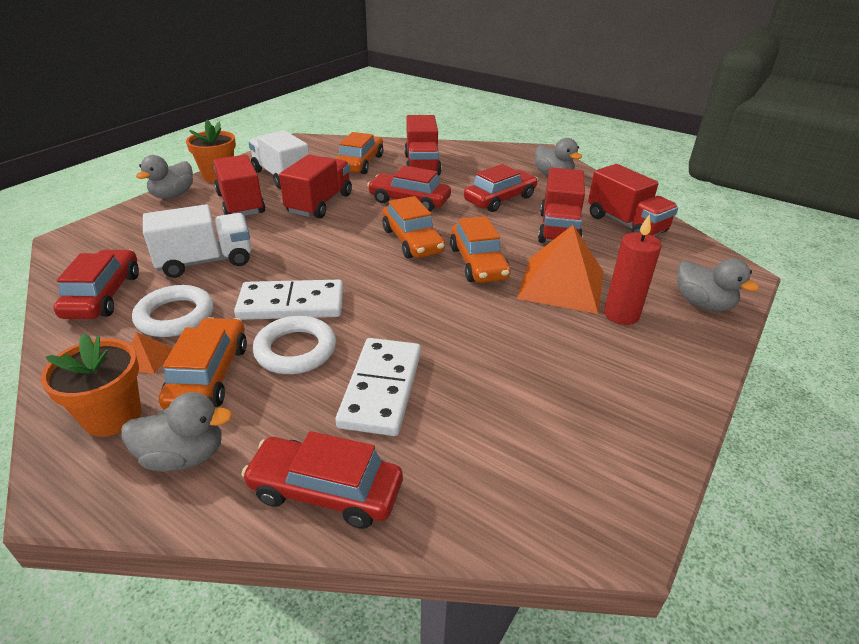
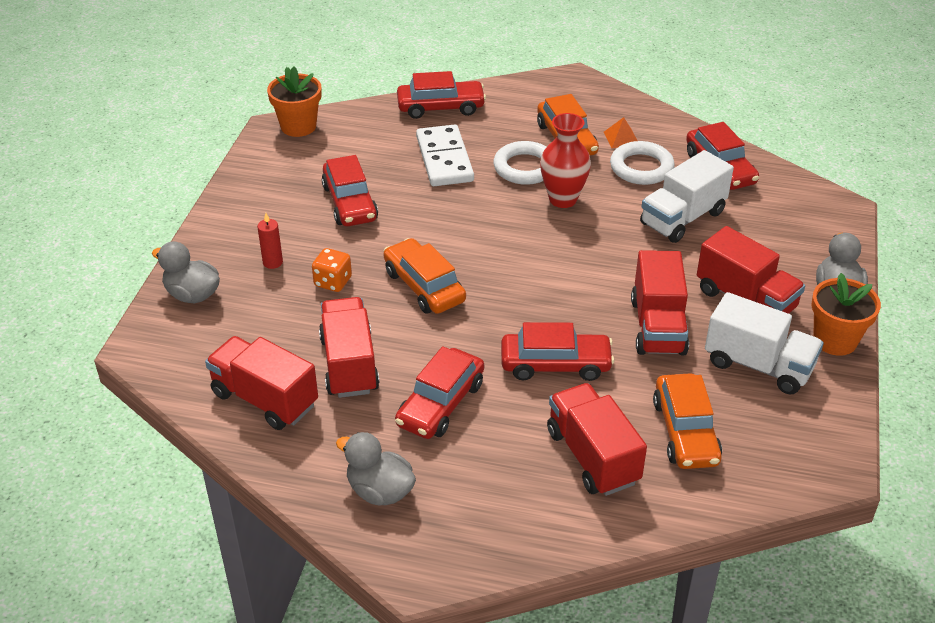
camera: 160 degrees right, 5 degrees up
orange flower pot [41,333,141,437] -> orange flower pot moved to [267,66,322,137]
grey duck [121,392,232,472] -> none
white domino [234,280,343,320] -> red vase [540,113,591,208]
orange car [382,196,445,259] -> none
orange pyramid [517,225,603,314] -> orange dice [312,248,352,292]
red candle [604,214,662,325] -> red candle [257,213,283,269], size x0.61
none -> red car [322,155,378,226]

